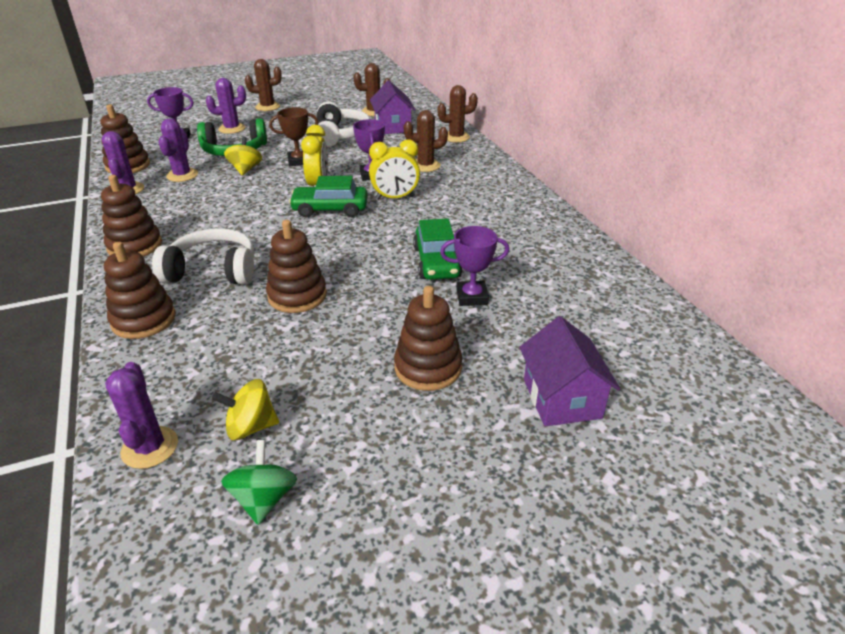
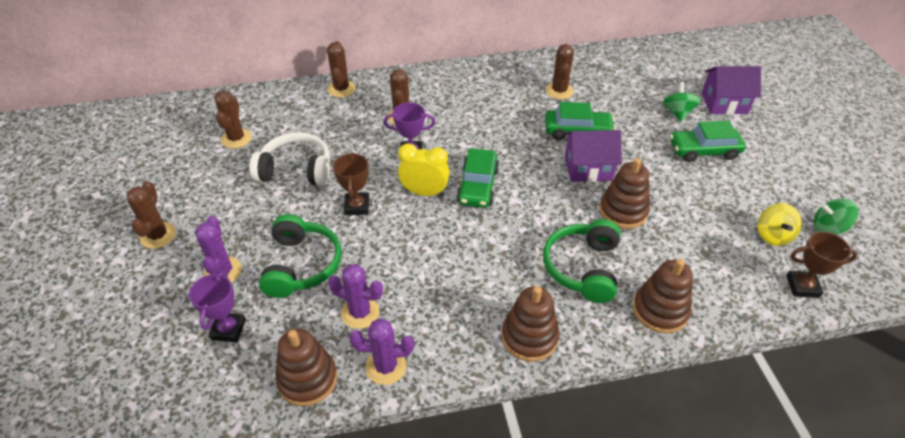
camera: 80 degrees left, 10 degrees up
purple cactus [105,362,178,469] -> brown trophy [786,232,857,298]
white headphones [152,228,254,285] -> green headphones [543,219,620,303]
yellow spinning top [224,137,262,176] -> none
yellow clock [369,140,420,200] -> none
purple house [370,81,416,134] -> purple house moved to [565,130,622,182]
brown stacking toy [394,286,462,391] -> green car [670,121,746,162]
purple trophy [440,226,509,306] -> none
none -> brown cactus [546,44,574,99]
none -> green spinning top [663,82,701,122]

